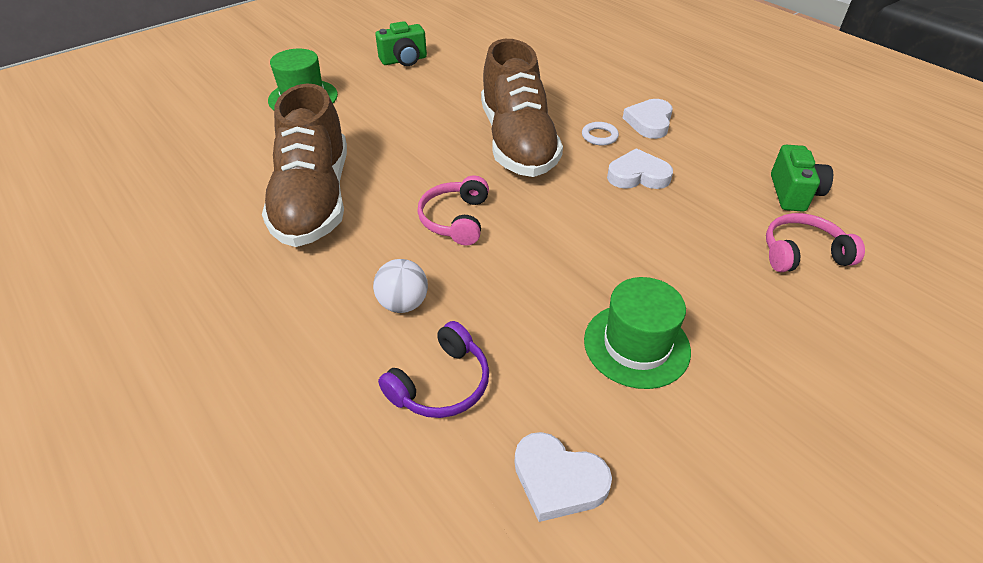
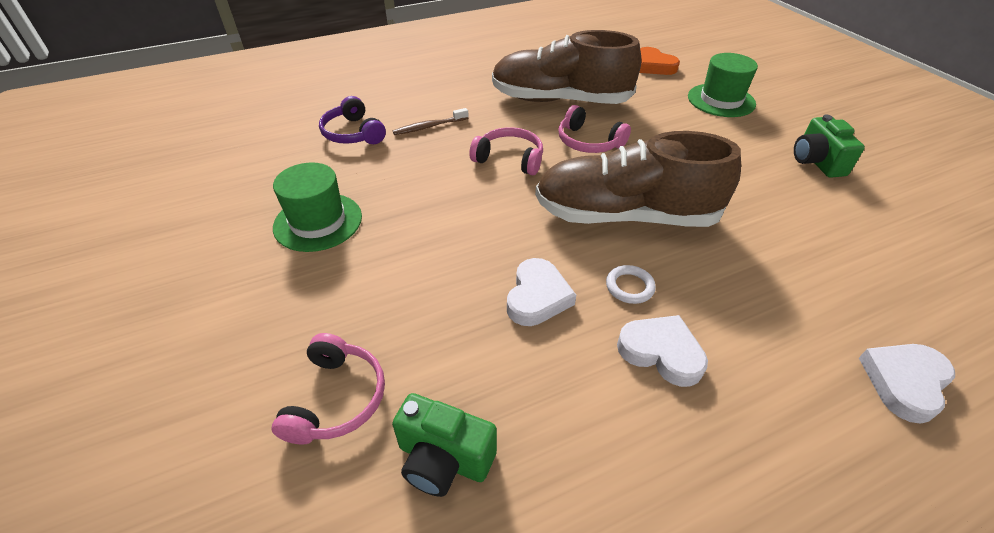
camera: 105 degrees right, 0 degrees up
white ball [373,259,428,313] -> brown toothbrush [393,108,469,135]
white heart [514,432,612,522] -> white heart moved to [859,344,955,424]
none -> pink headphones [558,105,631,153]
none -> orange heart [639,47,680,75]

